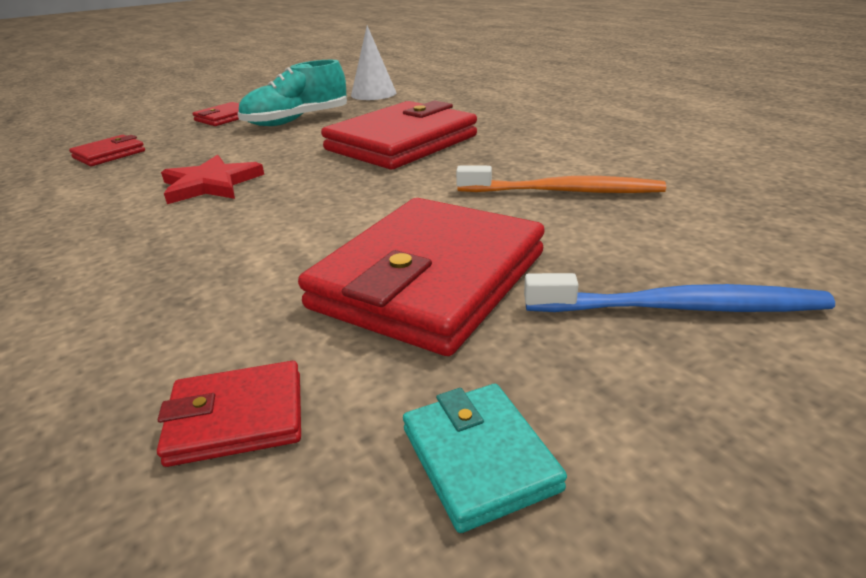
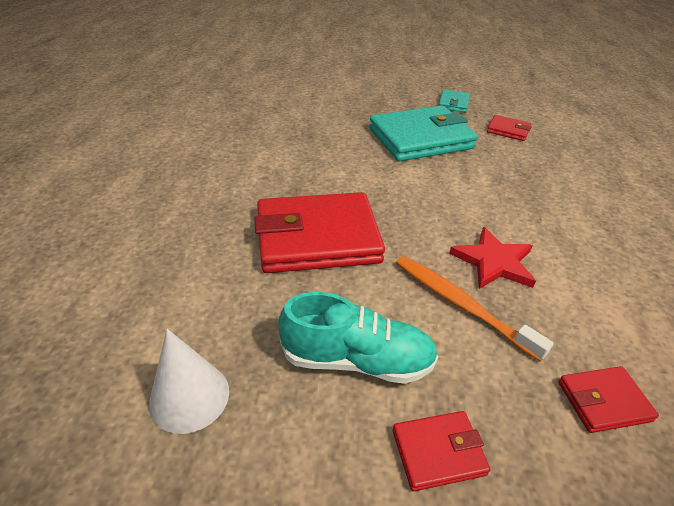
camera: 145 degrees left, 10 degrees up
red wallet [298,198,545,356] -> turquoise wallet [369,105,478,161]
orange toothbrush [456,166,666,193] -> orange toothbrush moved to [396,256,554,362]
blue toothbrush [524,273,835,312] -> none

